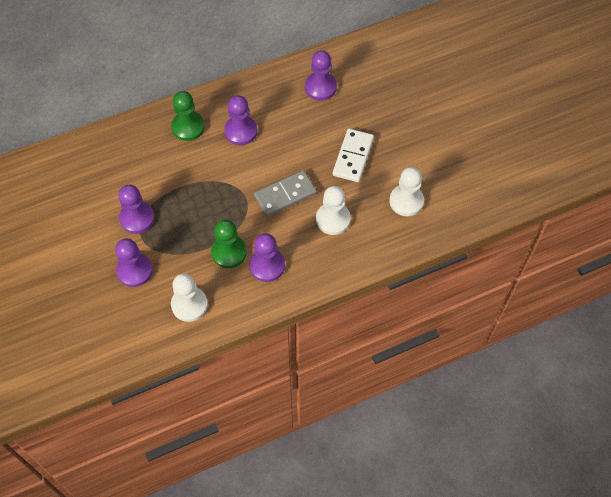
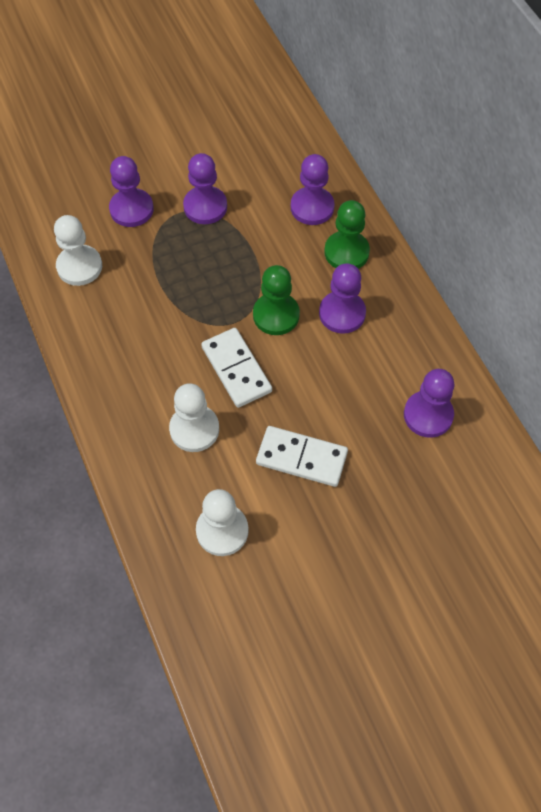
camera: 90 degrees right, 0 degrees up
green pawn [211,219,247,268] -> green pawn moved to [253,265,300,335]
purple pawn [249,233,285,282] -> purple pawn moved to [291,154,335,225]
grey domino [254,170,317,216] -> white domino [201,328,272,408]

